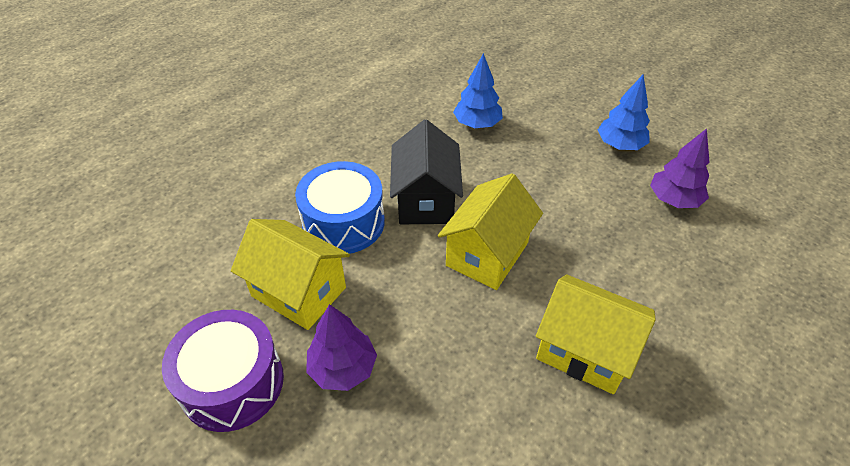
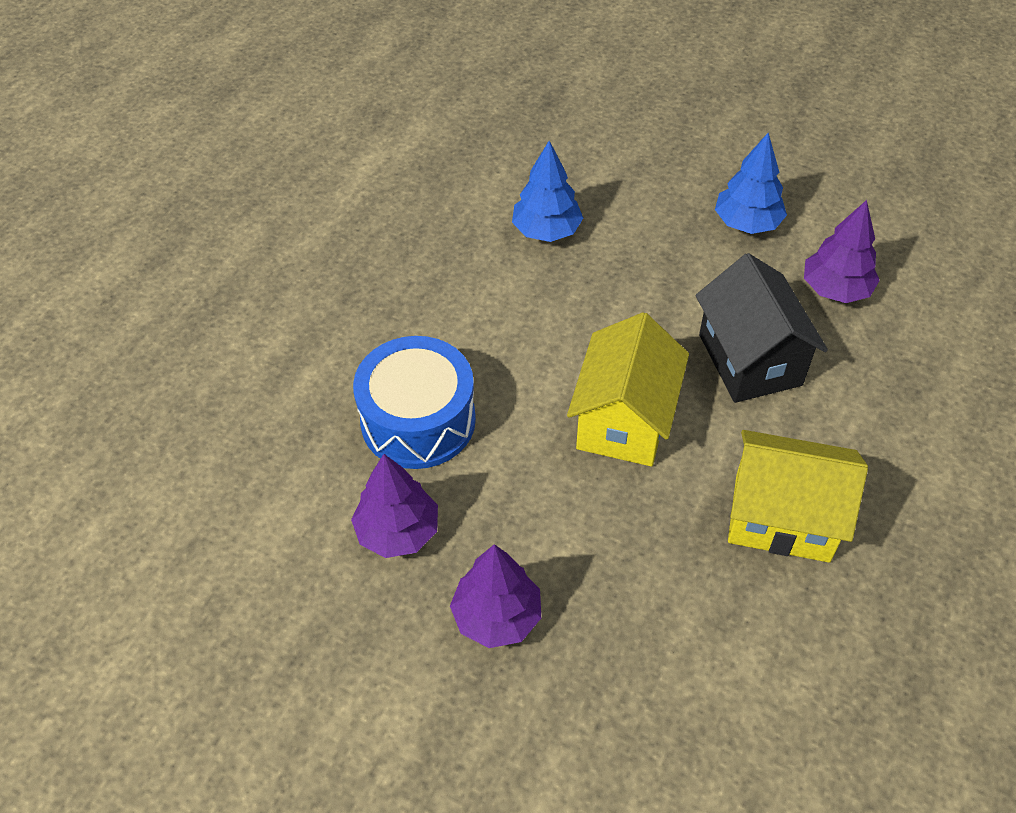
camera: 15 degrees left, 5 degrees up
purple drum [162,310,284,432] -> none
yellow house [231,219,350,330] -> purple tree [351,454,438,558]
black house [390,119,463,224] -> black house moved to [696,253,828,403]

